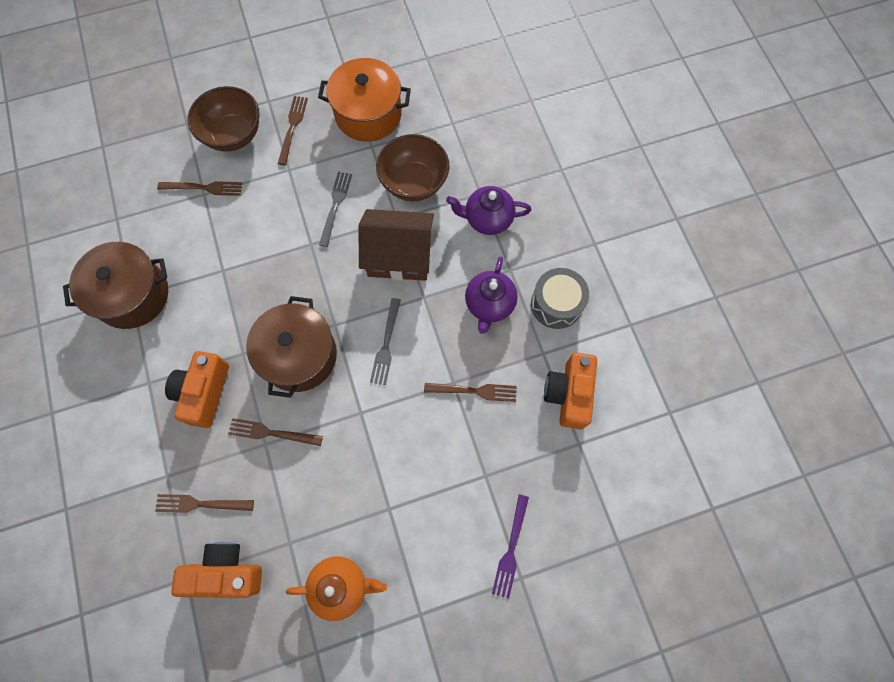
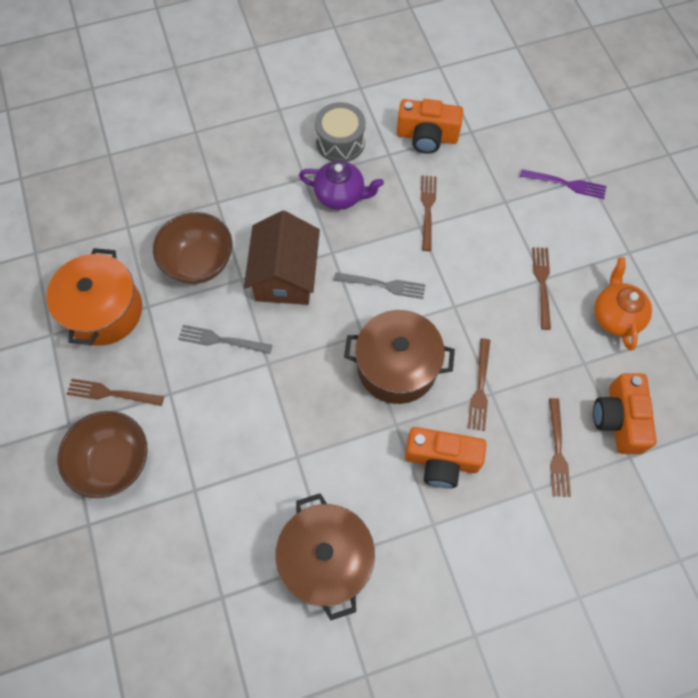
camera: 90 degrees left, 5 degrees down
brown fork [157,181,242,196] -> brown fork moved to [532,247,551,330]
purple teapot [446,186,531,235] -> none

